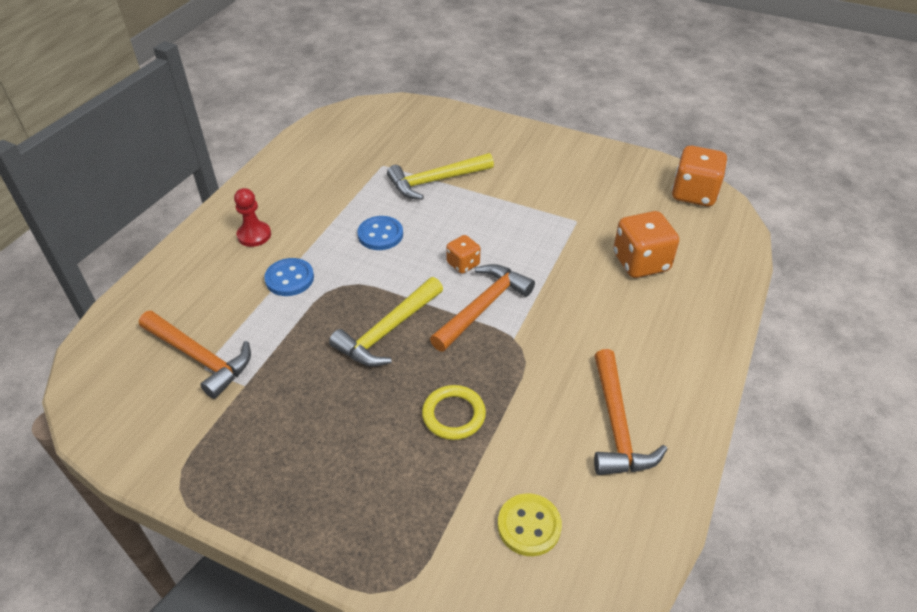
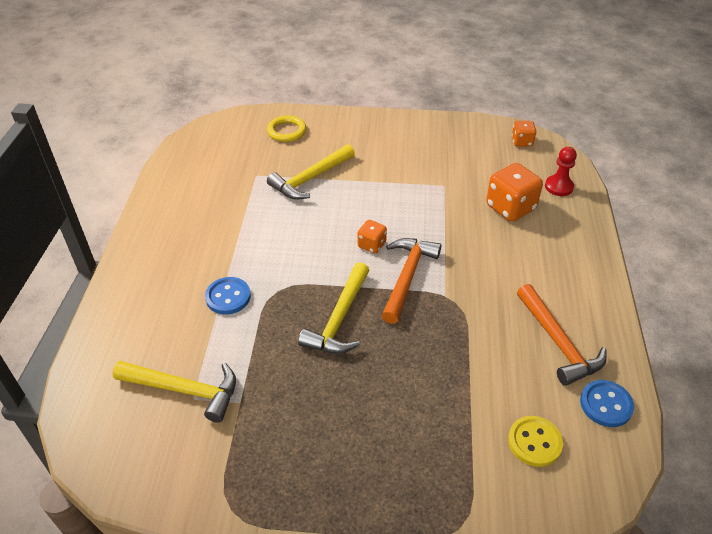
camera: 20 degrees left, 0 degrees up
orange hammer [139,311,251,399] -> yellow hammer [113,361,236,423]
red pawn [234,188,271,247] -> red pawn moved to [545,147,577,196]
blue button [357,216,403,250] -> blue button moved to [580,380,634,427]
yellow ring [422,385,486,440] -> yellow ring moved to [267,115,306,142]
orange dice [672,146,728,206] -> orange dice [512,121,536,147], size x0.55

